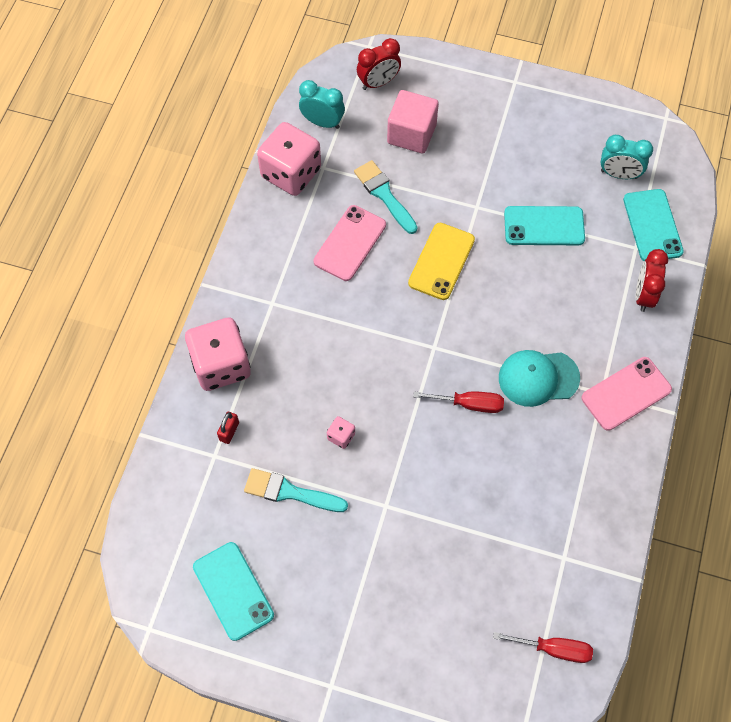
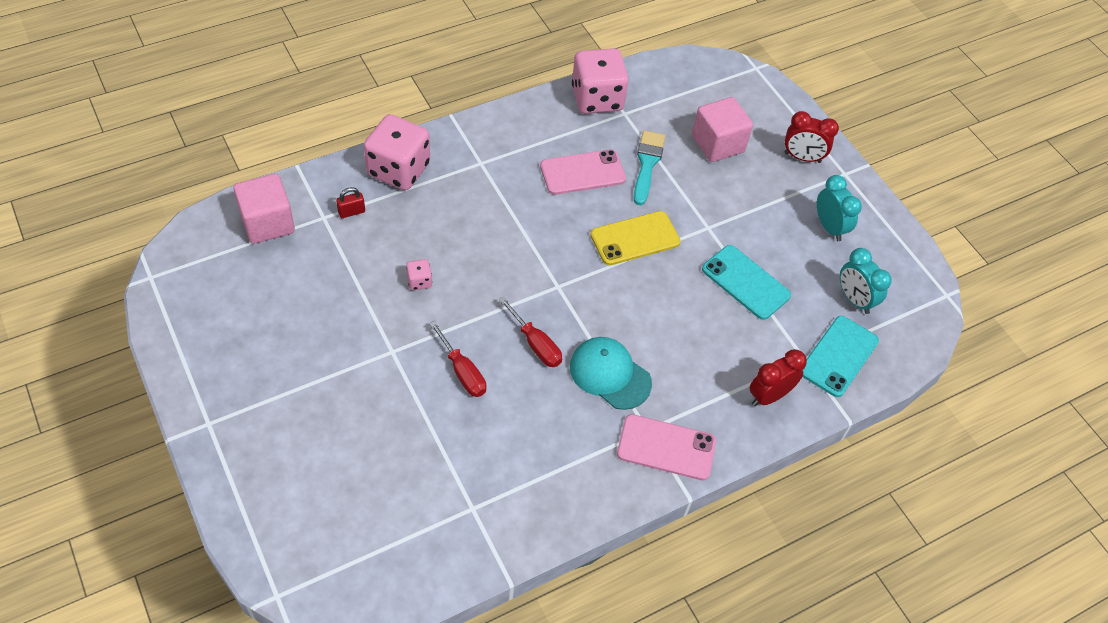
camera: 40 degrees right, 10 degrees down
turquoise phone [193,542,274,641] -> none
turquoise brush [244,468,348,512] -> none
turquoise clock [299,80,345,129] -> turquoise clock moved to [817,175,862,241]
red clock [357,38,401,90] -> red clock moved to [784,111,839,163]
red screwdriver [493,632,593,663] -> red screwdriver moved to [429,321,486,397]
none -> pink cube [233,174,295,244]

